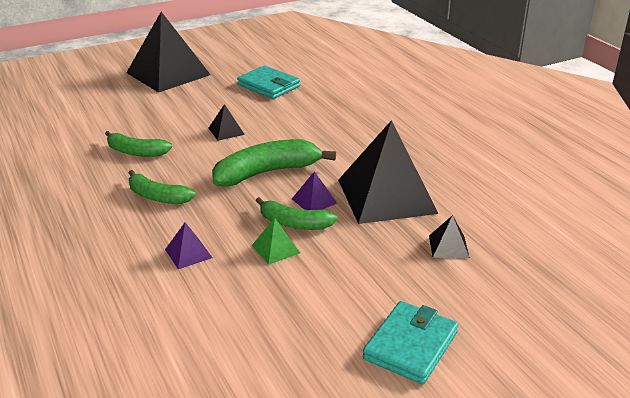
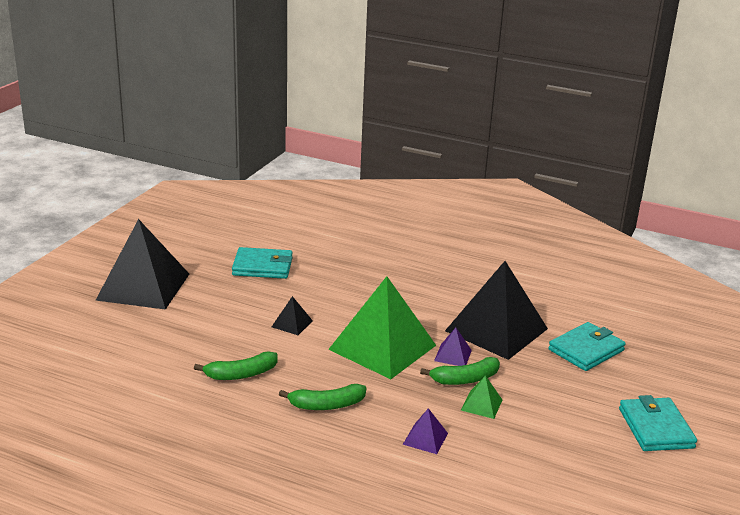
camera: 40 degrees left, 5 degrees down
green banana [212,139,336,186] -> green pyramid [328,276,436,379]
black pyramid [429,215,470,258] -> turquoise wallet [548,322,626,371]

